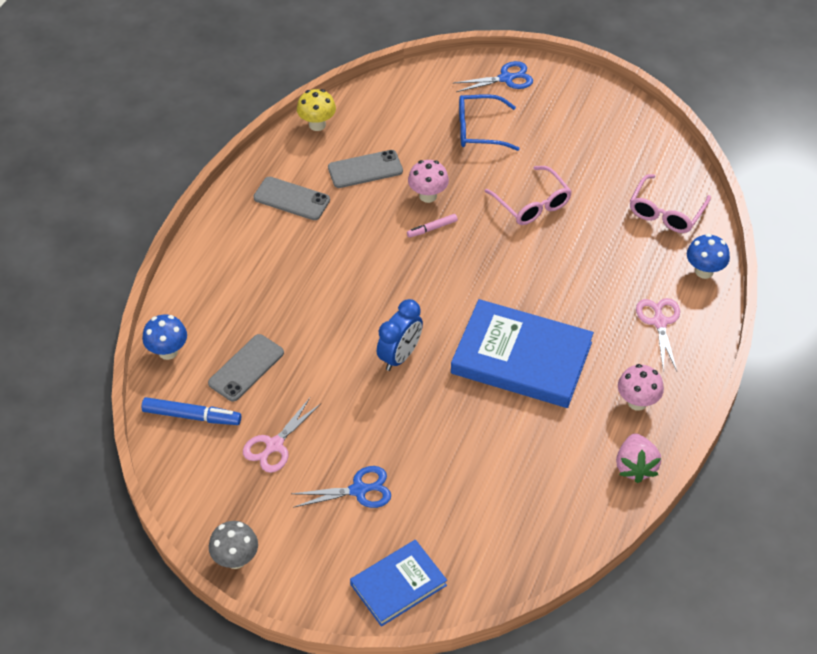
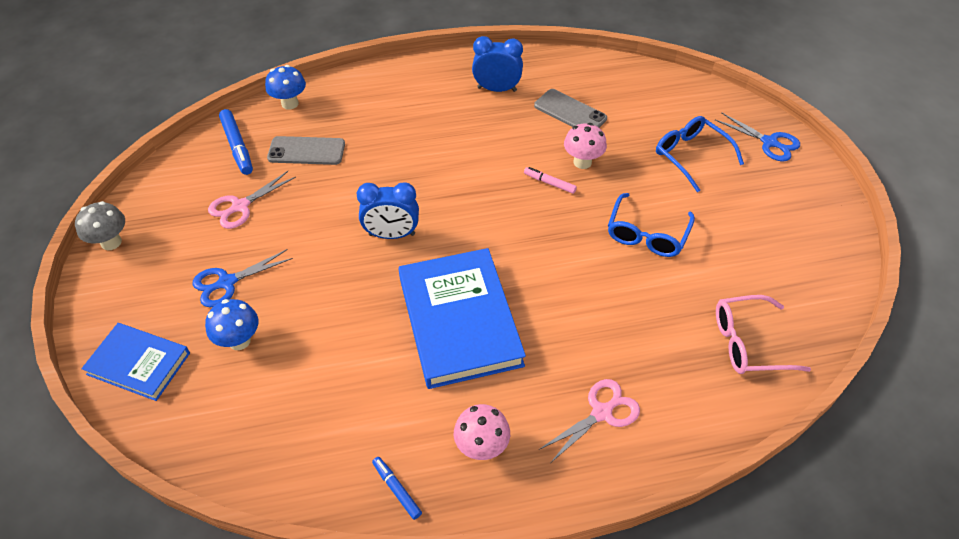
camera: 55 degrees right, 0 degrees up
pink scissors [243,398,321,473] -> pink scissors turned 45 degrees counterclockwise [208,171,296,229]
grey phone [254,177,330,220] -> blue clock [472,36,523,92]
blue scissors [292,466,391,508] -> blue scissors turned 105 degrees clockwise [192,249,293,307]
yellow mushroom [297,89,336,131] -> none
pink glasses [485,166,572,225] -> blue glasses [608,193,695,257]
pink strawberry [616,433,661,483] -> blue marker [372,457,422,520]
blue mushroom [687,234,730,279] -> blue mushroom moved to [205,299,258,350]

